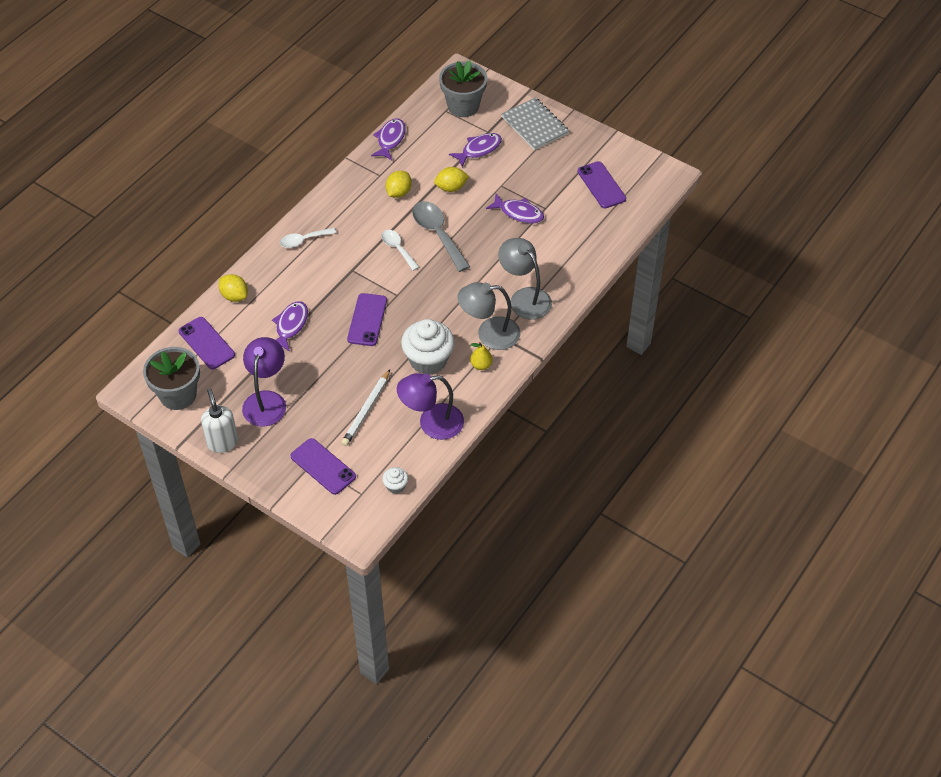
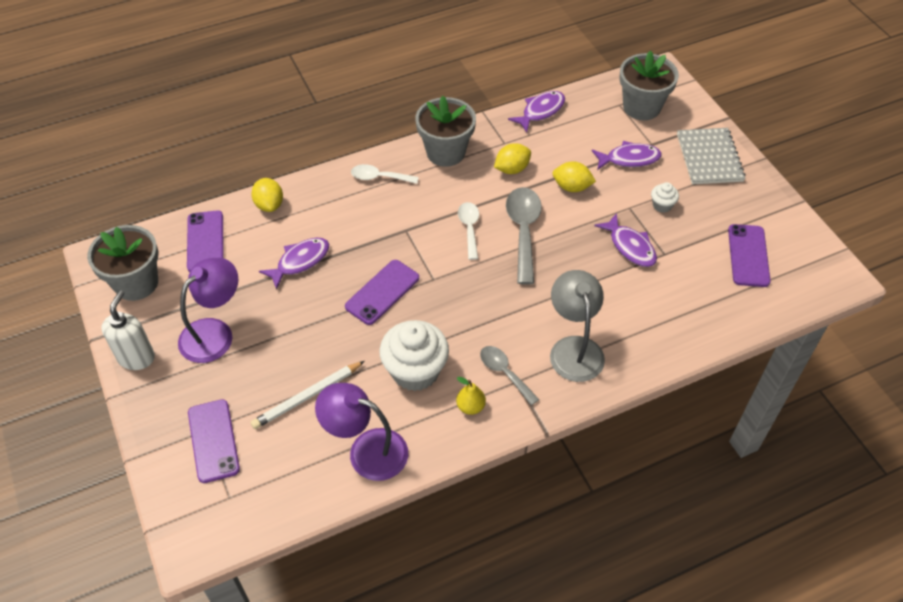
camera: 30 degrees right, 0 degrees up
white cupcake [382,467,408,494] -> white cupcake moved to [651,182,679,213]
grey lamp [457,282,520,350] -> grey spoon [480,346,539,405]
none -> grey flower pot [415,96,476,167]

